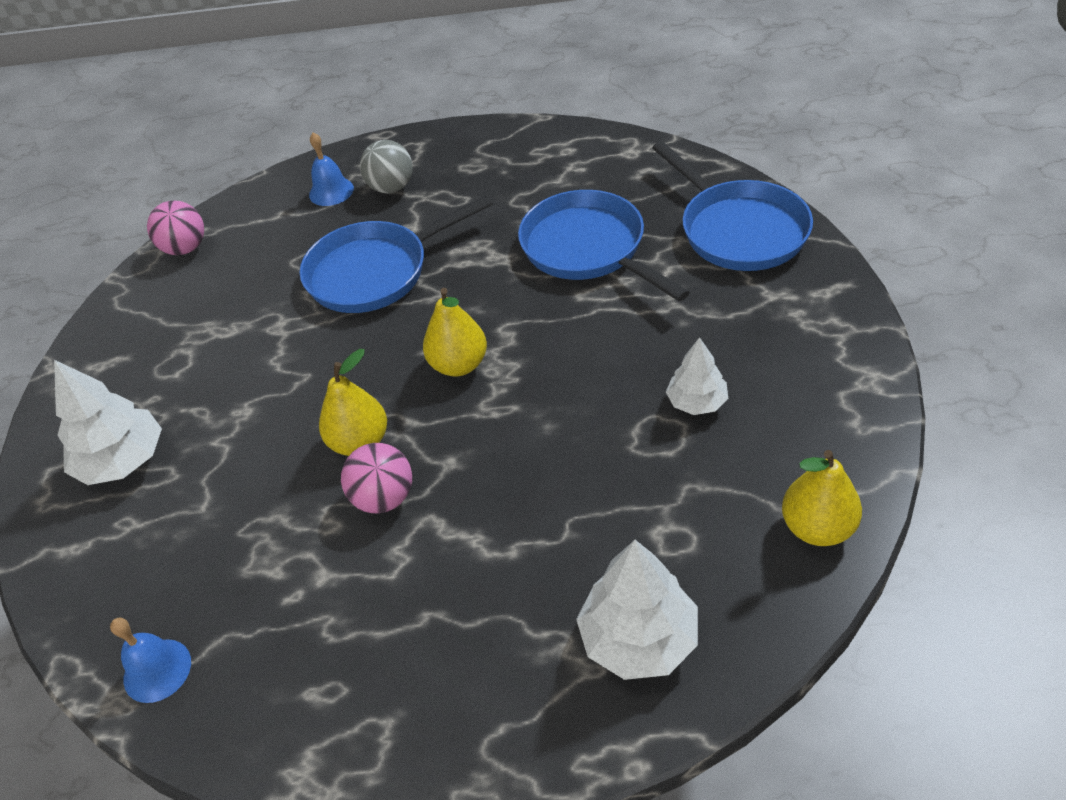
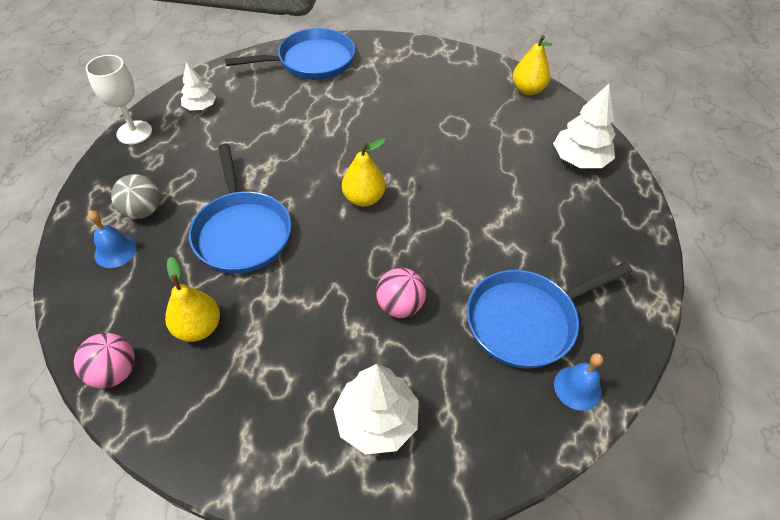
camera: 85 degrees left, 5 degrees up
yellow pear [319,349,387,456] -> yellow pear moved to [165,257,220,342]
pink ball [341,443,412,513] -> pink ball moved to [376,268,426,318]
blue pan [518,190,690,301] -> blue pan moved to [467,262,632,368]
white tree [666,337,728,415] -> white tree moved to [181,62,216,110]
none -> white goblet [86,55,152,144]

